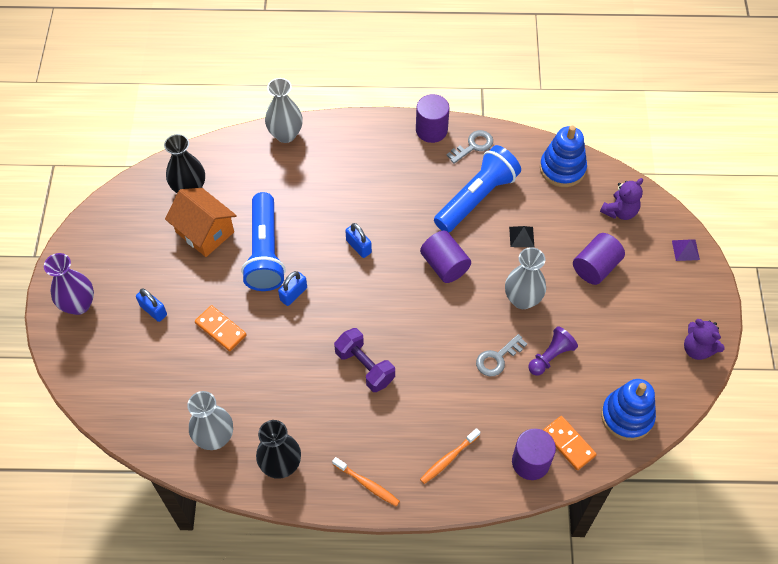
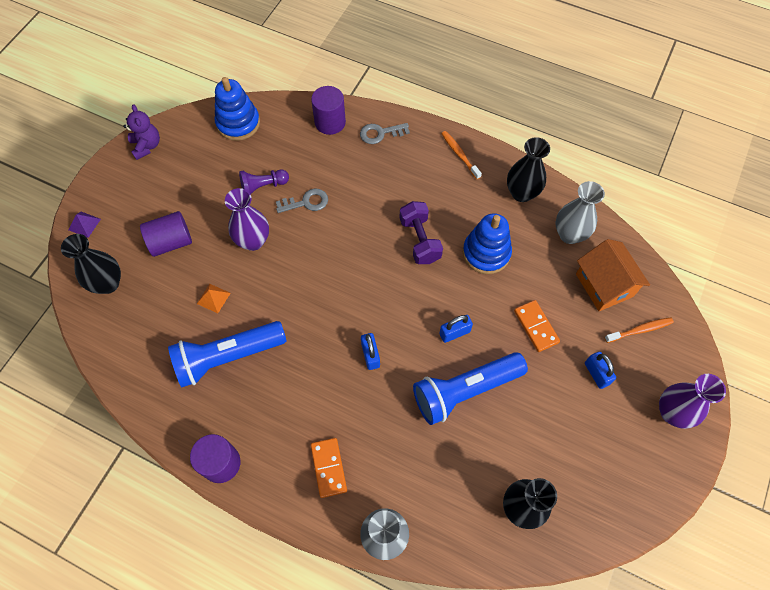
camera: 155 degrees left, 5 degrees up
orange house [165,188,237,257] -> orange house moved to [576,239,650,311]
blue flashlight [241,192,286,291] -> blue flashlight turned 135 degrees counterclockwise [413,352,528,425]
purple cylinder [420,231,471,283] -> none
orange toothbrush [420,428,480,484] -> orange toothbrush moved to [605,317,674,343]
grey key [446,130,493,164] -> grey key moved to [360,123,410,144]
grey vase [505,247,546,309] -> purple vase [225,188,269,251]
black pyramid [509,226,534,247] -> orange pyramid [197,284,230,313]
blue stacking toy [540,126,587,187] -> blue stacking toy moved to [463,213,512,274]
orange domino [543,416,597,470] -> orange domino moved to [311,438,347,498]
purple teddy bear [600,178,643,220] -> black vase [61,234,121,294]

